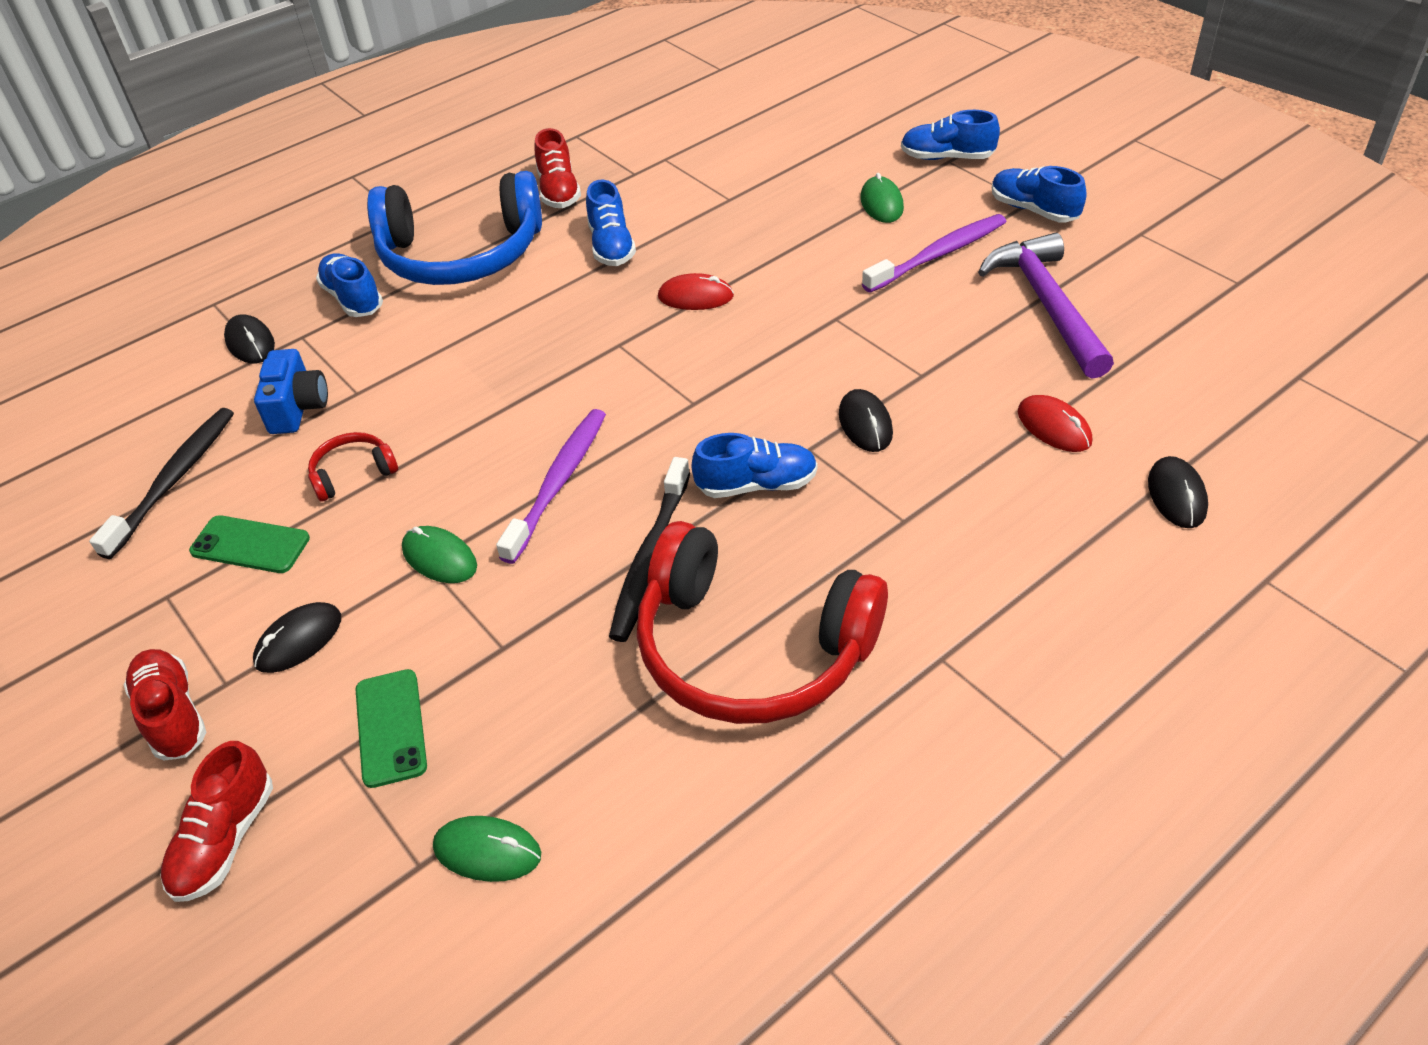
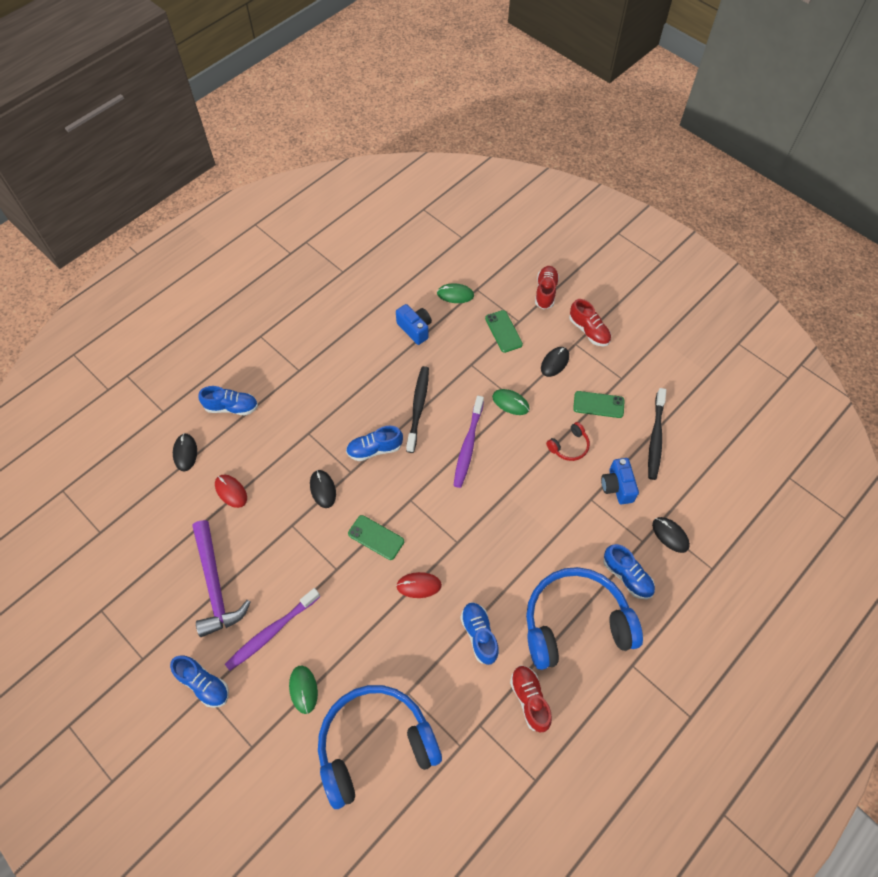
camera: 170 degrees right, 15 degrees up
red headphones [637,521,888,724] -> none
blue shoe [901,110,1000,160] -> blue shoe moved to [198,386,258,415]
none -> blue headphones [318,685,442,809]
none -> green phone [348,515,404,560]
none -> blue camera [396,304,432,345]

